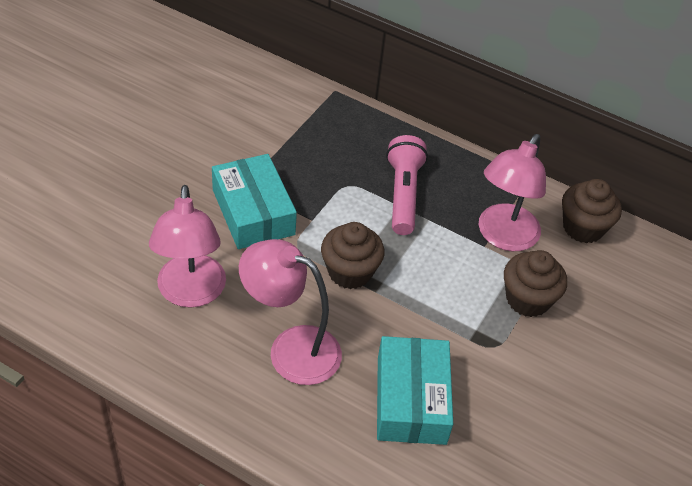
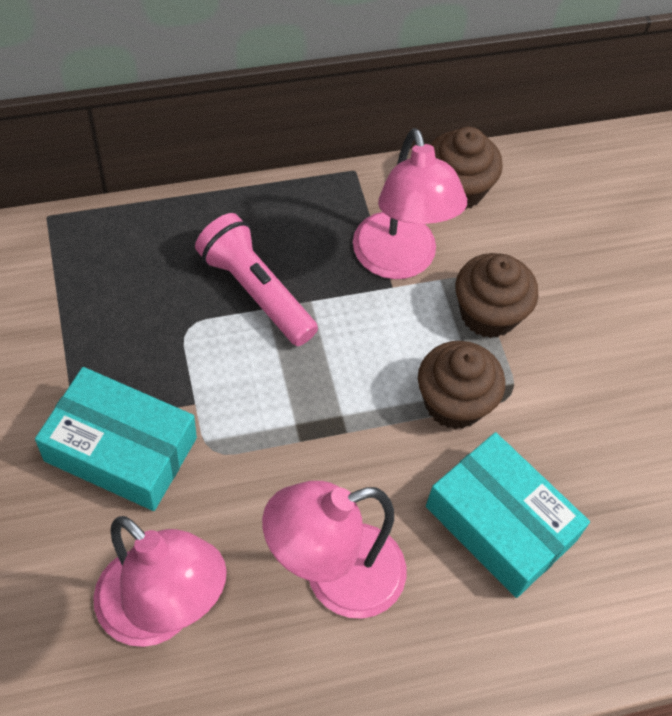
camera: 45 degrees left, 10 degrees up
brown cupcake [321,222,385,289] -> brown cupcake moved to [418,341,505,429]

